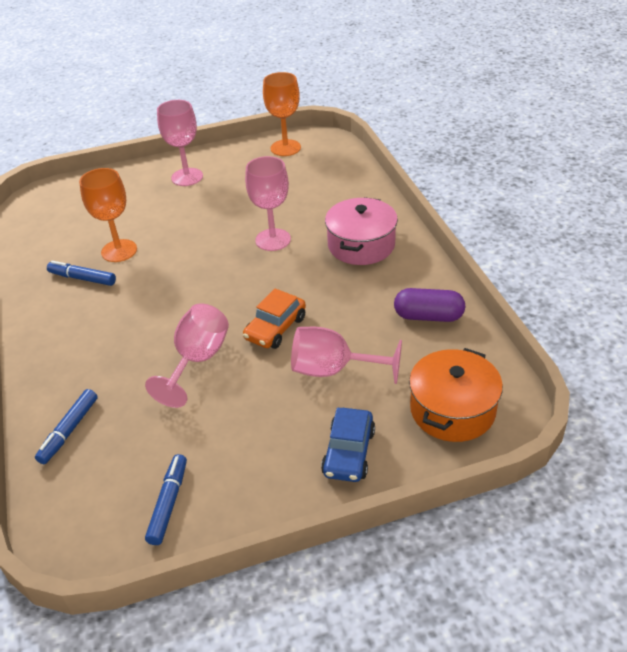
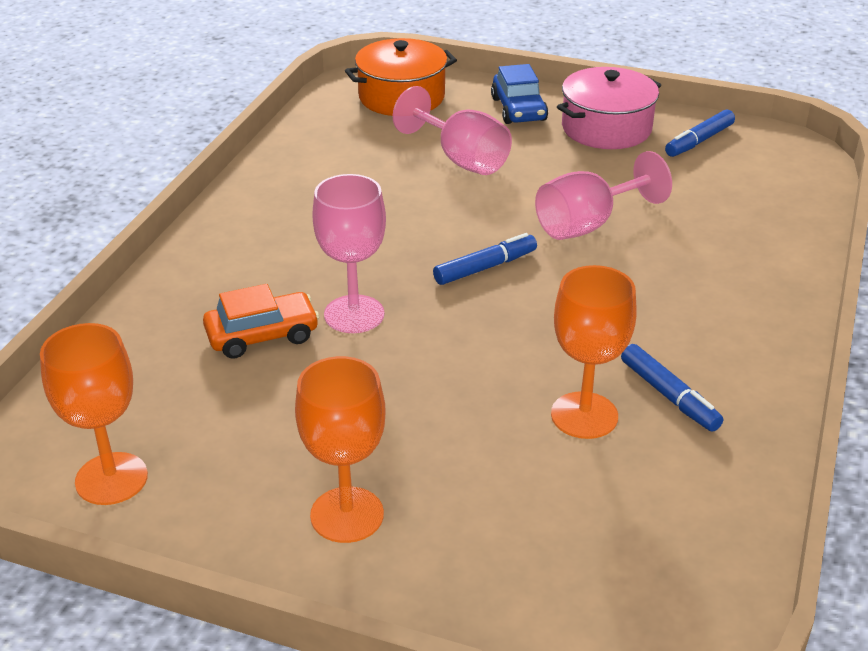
camera: 145 degrees left, 5 degrees down
blue marker [35,389,98,464] -> blue marker moved to [433,233,537,285]
pink goblet [157,100,203,186] -> orange goblet [295,356,386,543]
orange car [243,288,306,349] -> orange car moved to [203,284,319,359]
blue car [321,408,375,482] -> blue car turned 120 degrees clockwise [491,64,548,124]
pink pot [325,197,398,265] -> pink pot moved to [557,67,661,149]
purple capsule [394,288,465,322] -> none

